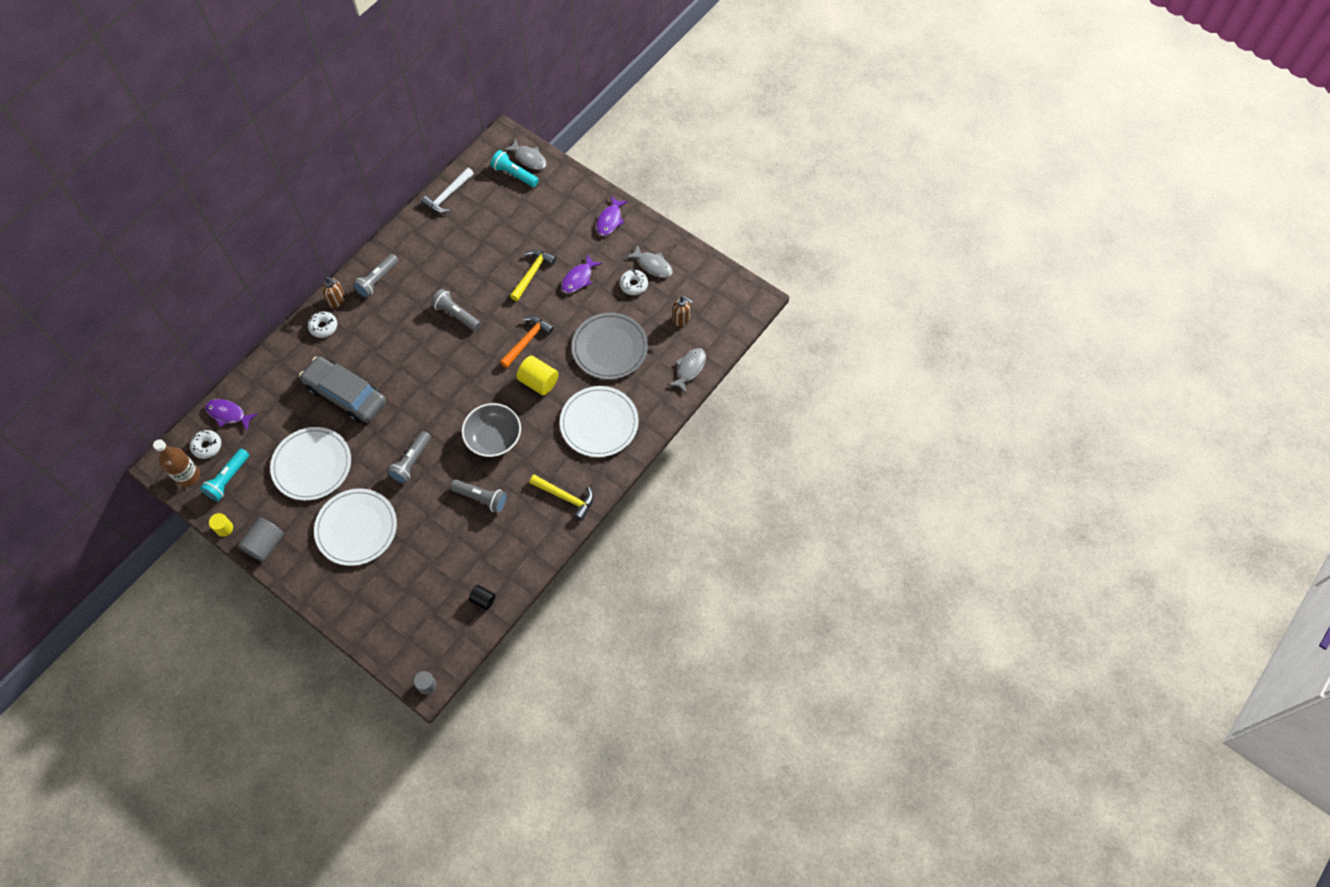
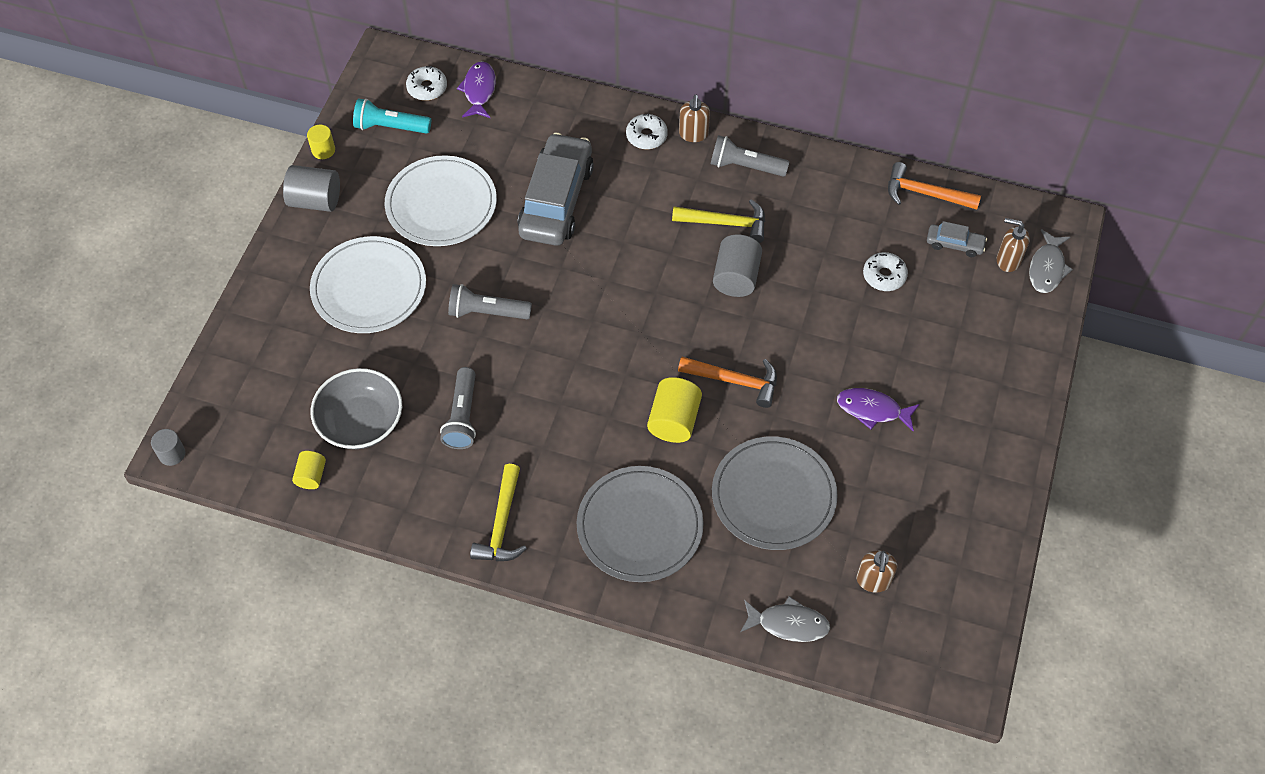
camera: 70 degrees right, 5 degrees down
brown bottle [153,439,200,487] -> none
white hammer [421,168,474,213] -> orange hammer [888,162,981,210]
grey flashlight [431,289,481,331] -> grey cylinder [713,234,762,297]
grey bowl [462,403,521,457] -> grey bowl moved to [310,368,402,449]
black cylinder [469,585,496,610] -> yellow cylinder [292,451,326,489]
turquoise flashlight [490,150,539,187] -> brown soap dispenser [997,218,1030,272]
yellow hammer [510,250,556,301] -> yellow hammer moved to [672,199,765,243]
white plate [560,386,639,457] -> grey plate [577,466,704,582]
purple fish [596,196,628,236] -> none
white donut [620,270,648,295] -> white donut moved to [863,252,908,291]
grey fish [626,245,672,277] -> none
none -> grey car [927,221,987,257]

